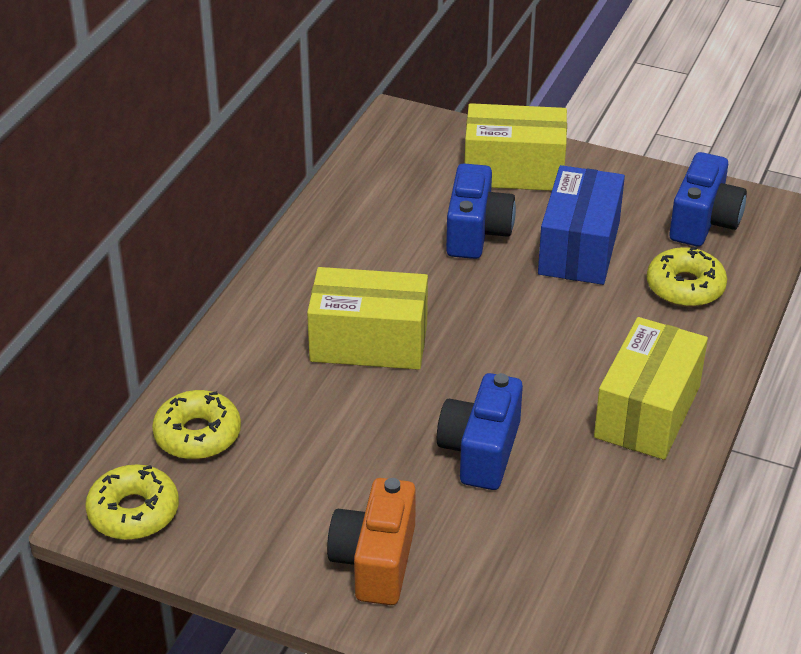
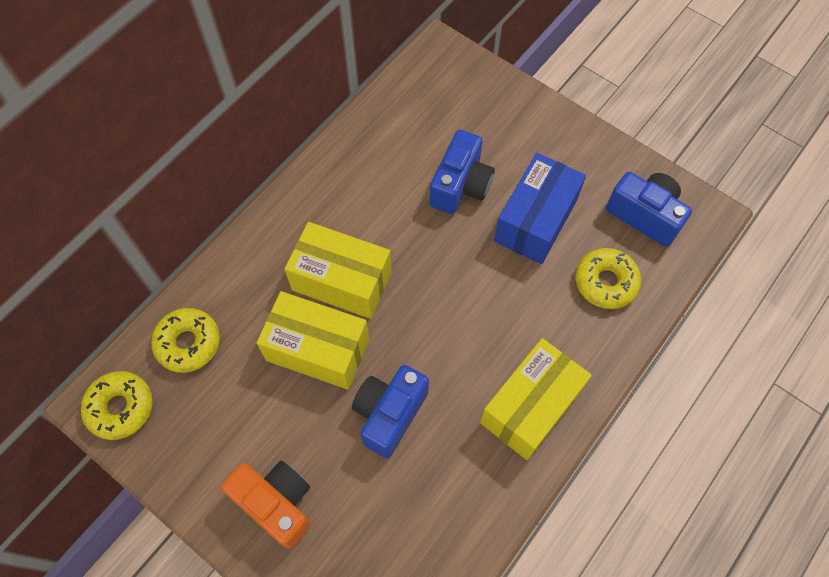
camera: 15 degrees right, 25 degrees up
orange camera [327,478,416,605] -> orange camera turned 105 degrees clockwise [221,461,311,549]
yellow box [465,103,567,191] -> yellow box moved to [257,291,369,390]
blue camera [669,152,747,246] -> blue camera turned 90 degrees counterclockwise [606,172,692,247]

